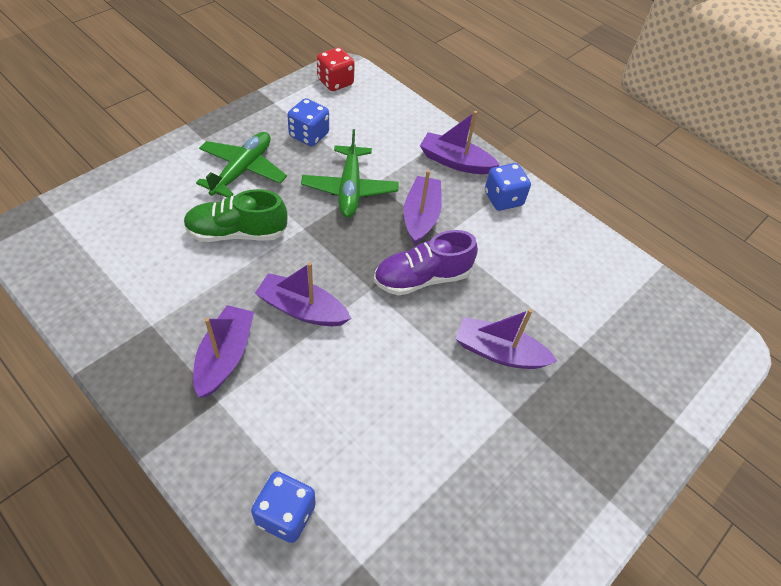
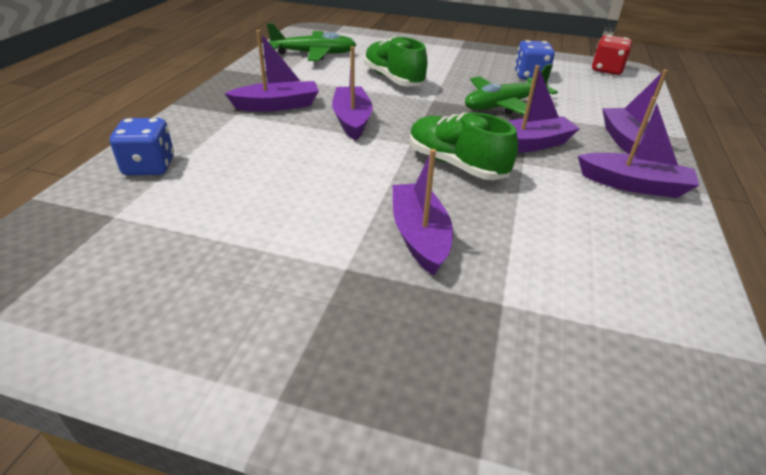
camera: 65 degrees right, 15 degrees down
green plane [196,132,287,198] -> green plane moved to [267,23,357,61]
purple shoe [374,230,478,295] -> green shoe [410,112,518,180]
blue dice [485,163,531,211] -> purple boat [578,97,699,198]

